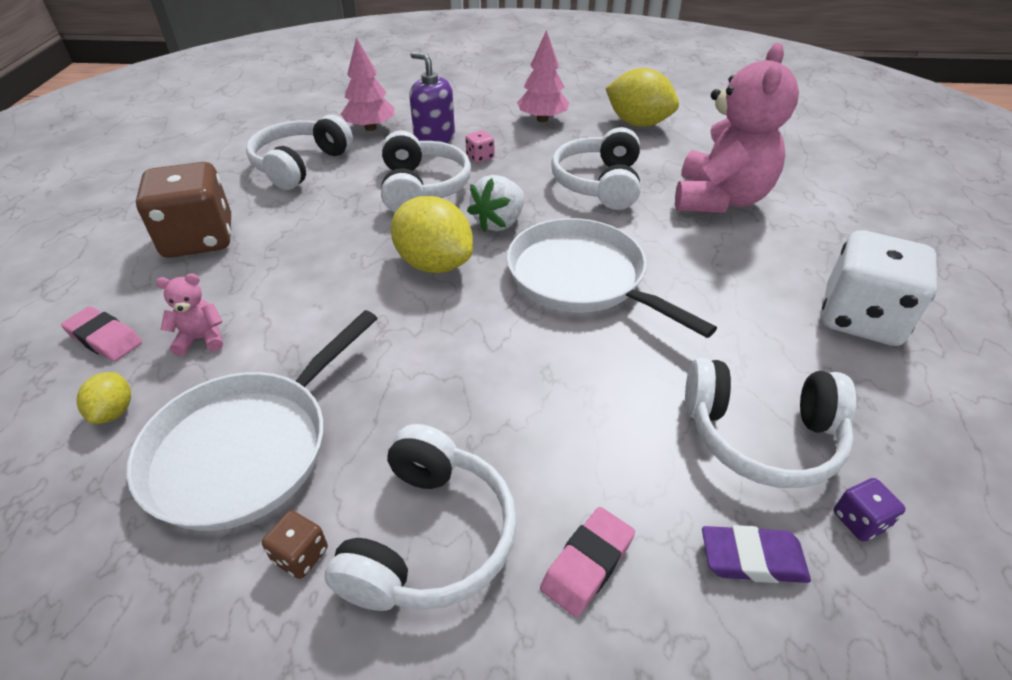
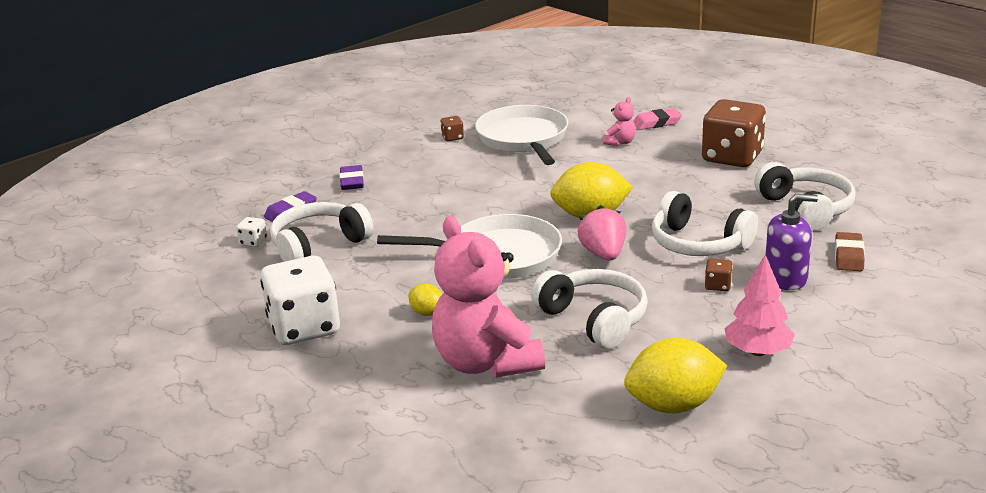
camera: 135 degrees right, 15 degrees down
yellow lemon [76,372,131,424] -> yellow lemon moved to [409,284,442,316]
white headphones [325,424,517,611] -> none
pink tree [341,37,394,131] -> brown eraser [835,232,865,271]
pink dice [465,130,495,163] -> brown dice [705,259,733,291]
white strawberry [467,175,524,232] -> pink strawberry [578,205,626,261]
pink eraser [540,507,635,617] -> purple eraser [339,165,364,190]
purple dice [834,478,906,542] -> white dice [236,217,267,247]

